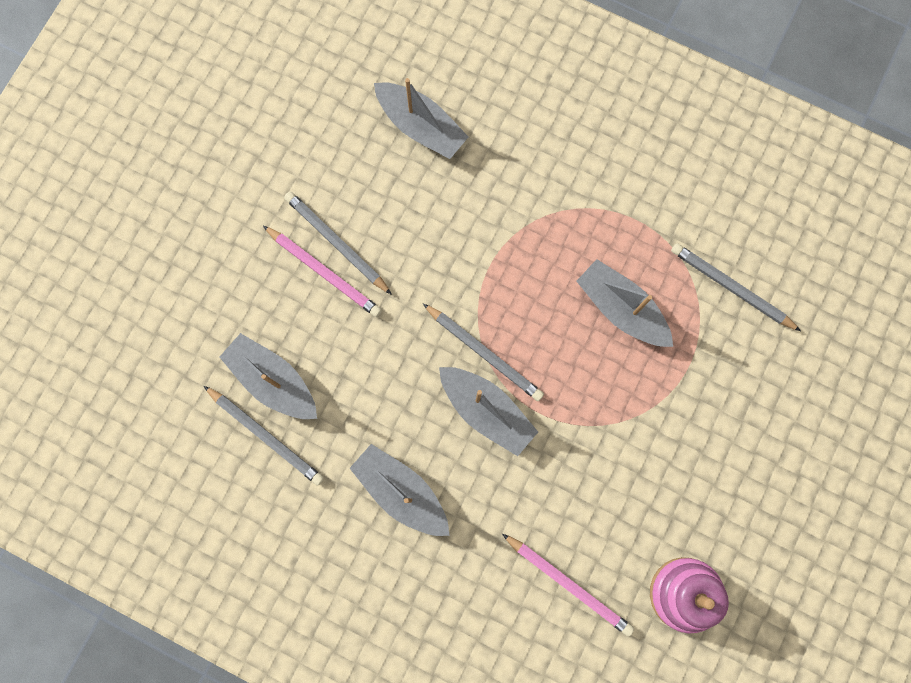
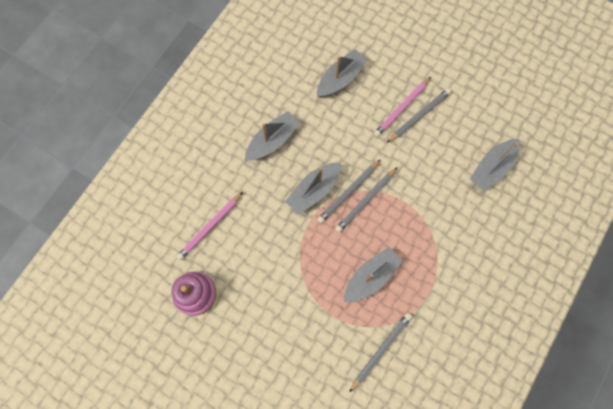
camera: 95 degrees right, 5 degrees down
grey pencil [204,386,324,486] -> grey pencil moved to [335,168,397,232]

